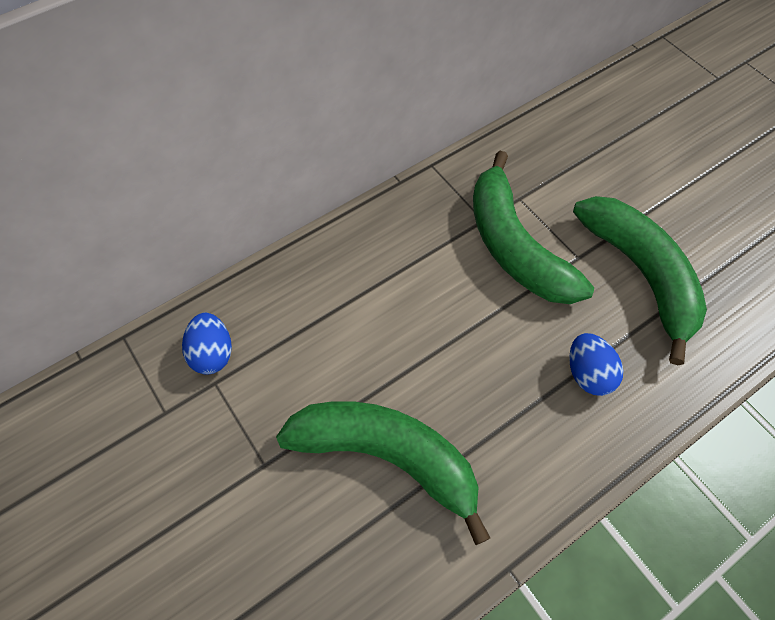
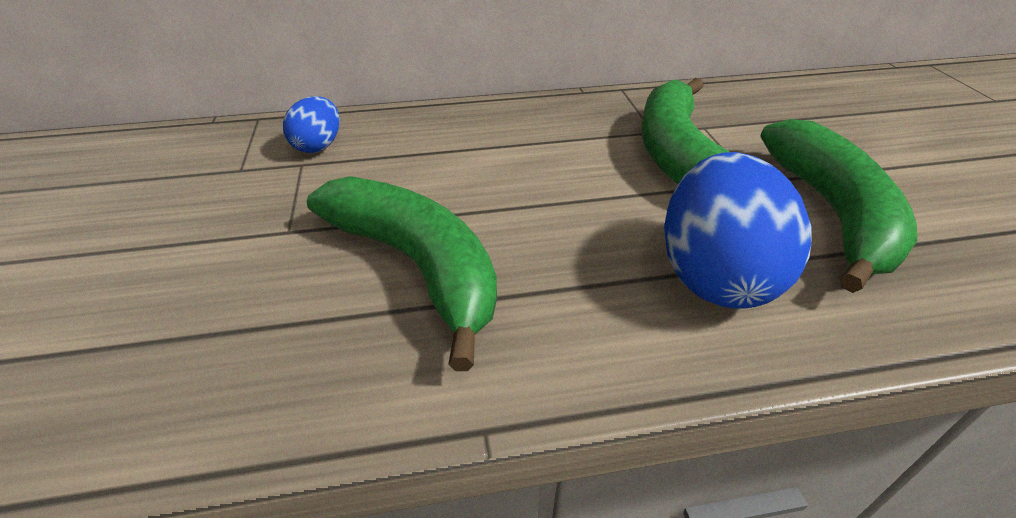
camera: 25 degrees right, 20 degrees down
blue egg [569,333,623,396] -> blue egg [664,152,812,309], size x1.89

